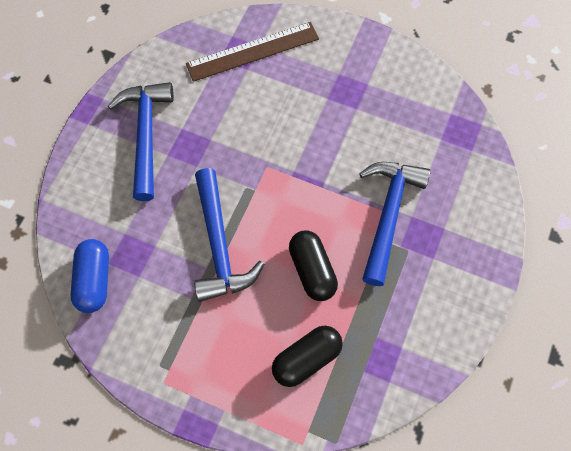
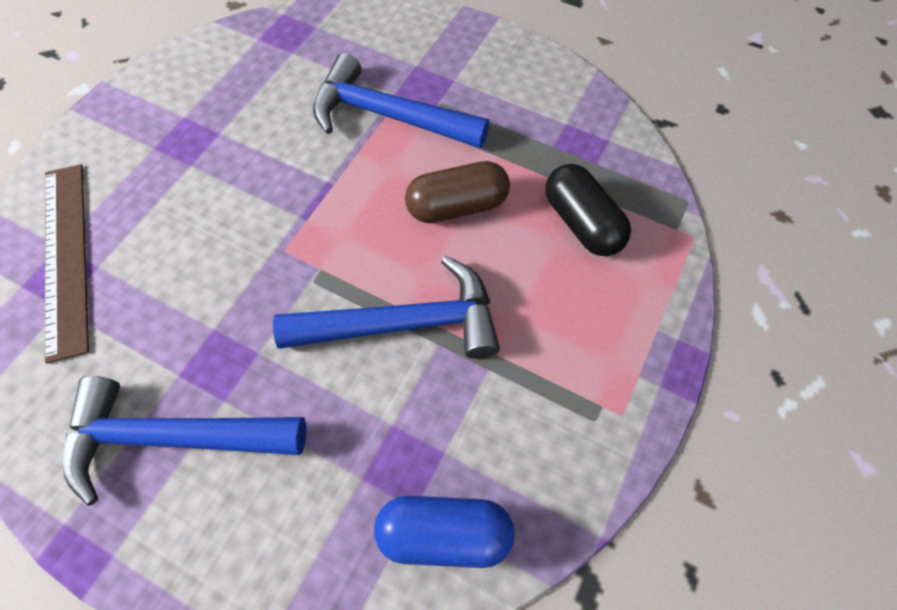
camera: 85 degrees left, 5 degrees down
black capsule [289,231,338,301] -> brown capsule [405,161,510,223]

